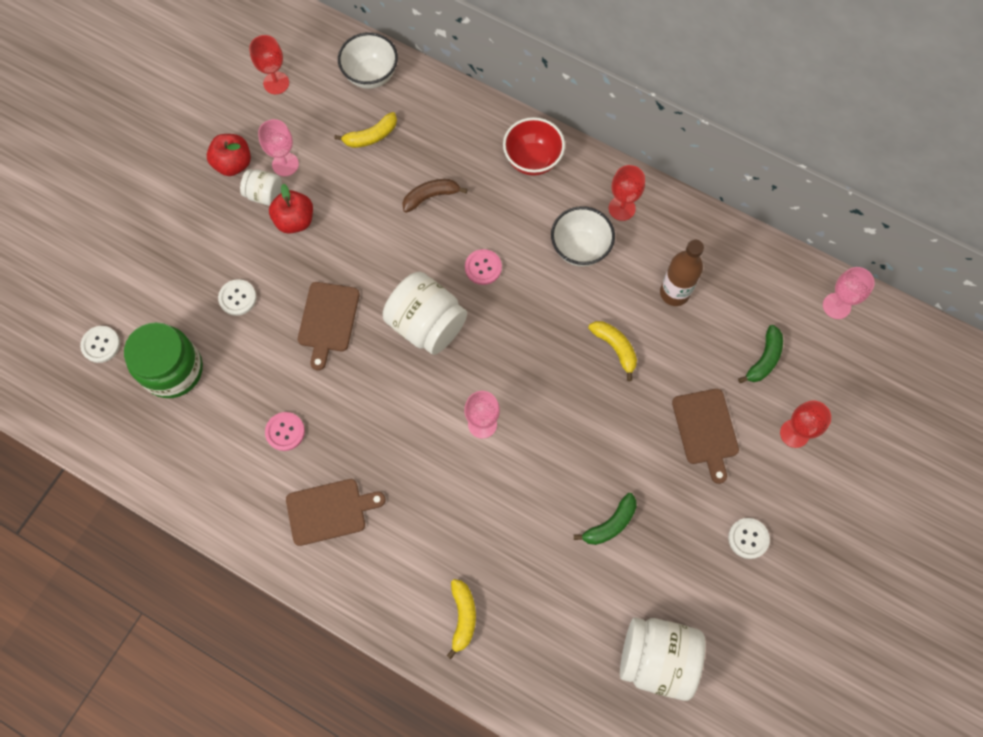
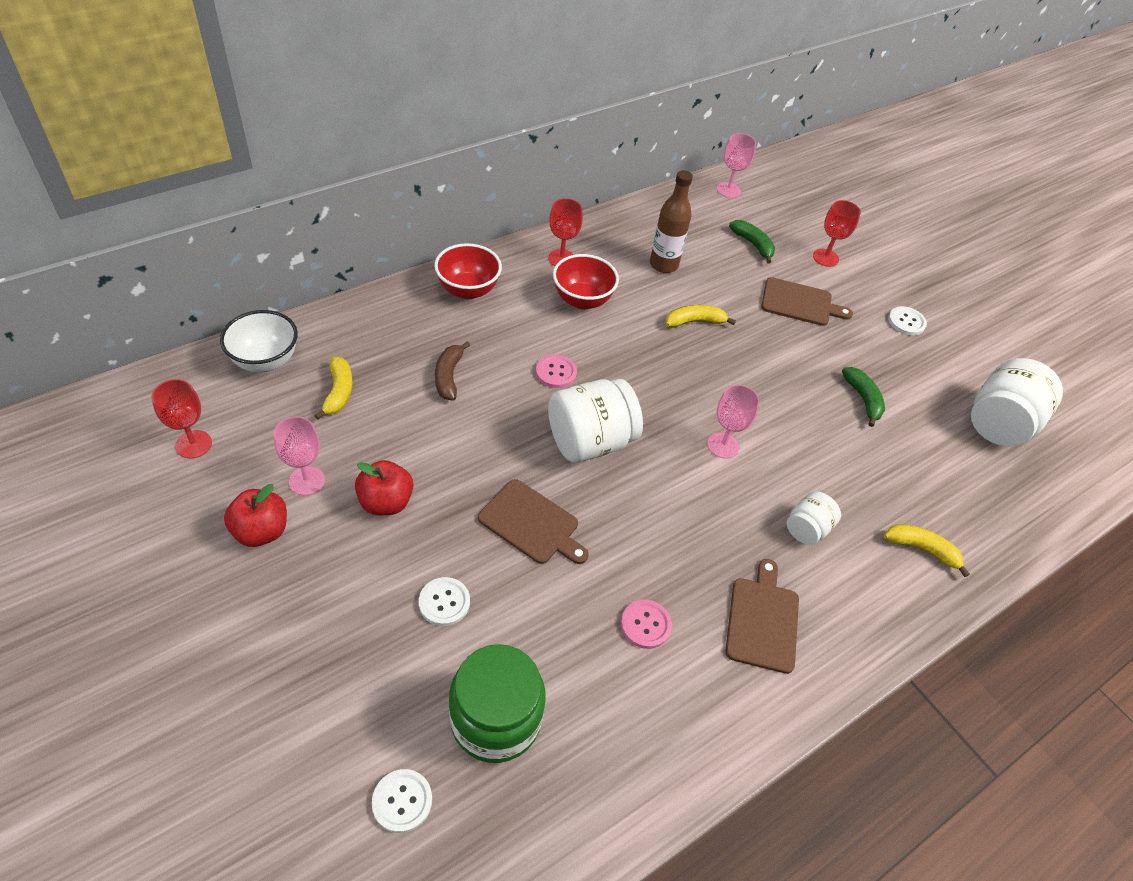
camera: 70 degrees left, 20 degrees down
white jar [240,169,282,206] -> white jar moved to [787,491,841,545]
white bowl [551,206,615,267] -> red bowl [553,254,619,310]

